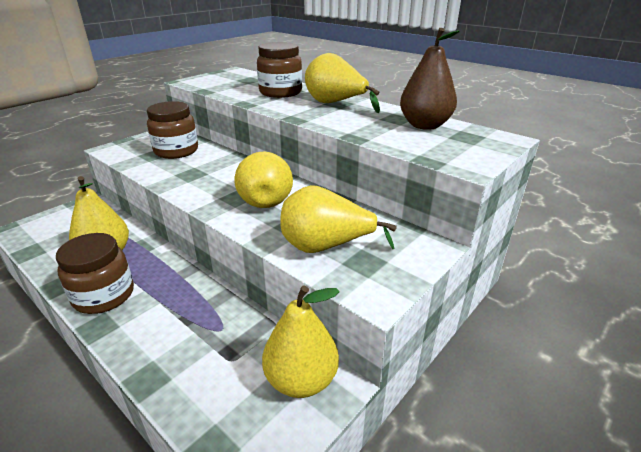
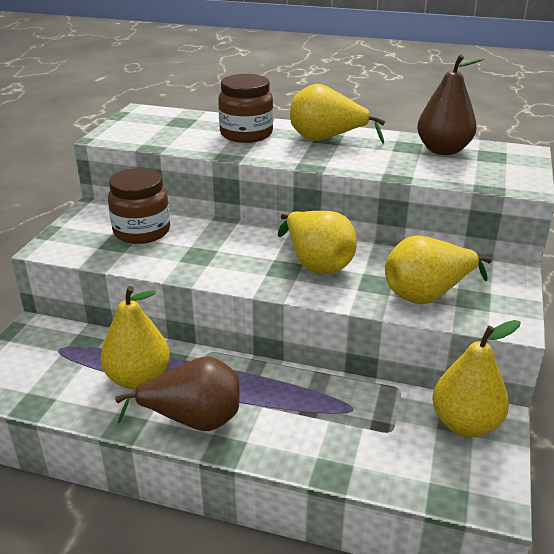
camera: 25 degrees left, 0 degrees up
brown jar [56,233,134,314] -> brown pear [115,357,240,431]

